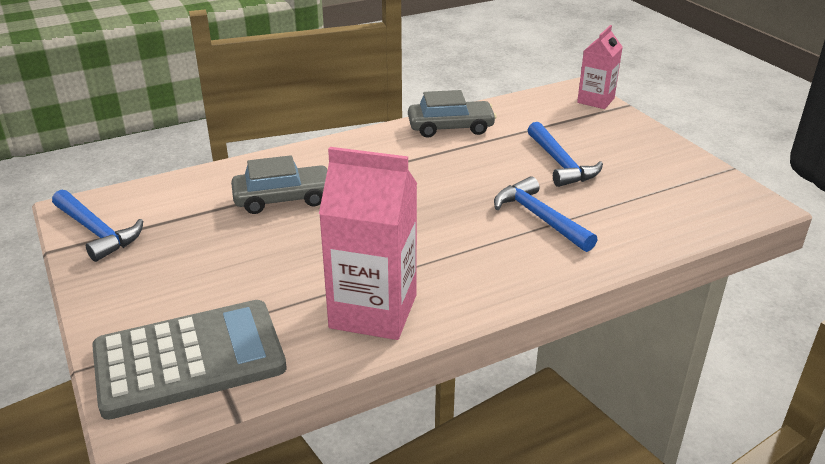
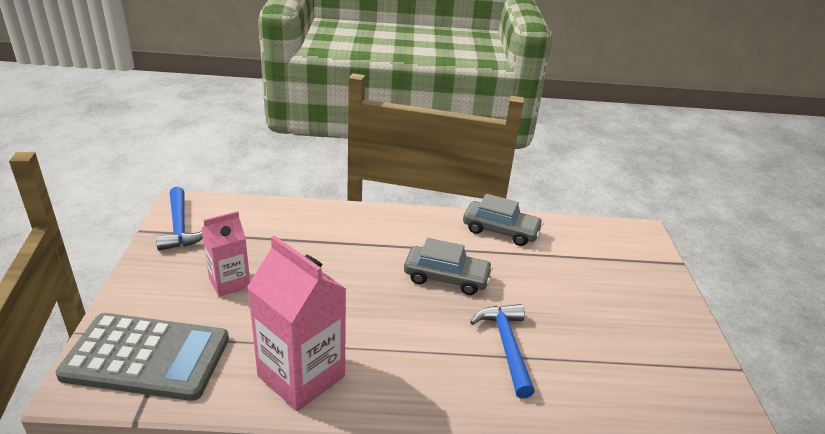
camera: 25 degrees right, 0 degrees up
grey car [231,155,328,214] -> grey car moved to [404,238,493,295]
blue hammer [528,122,603,187] -> none
pink carton [577,25,622,109] -> pink carton moved to [201,211,250,297]

